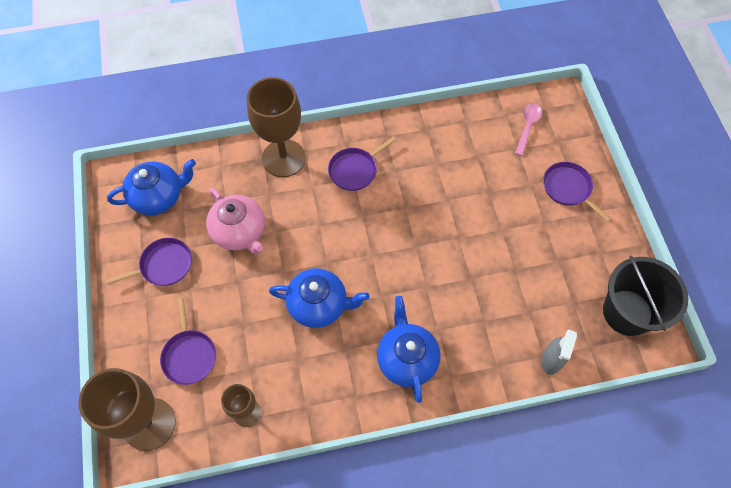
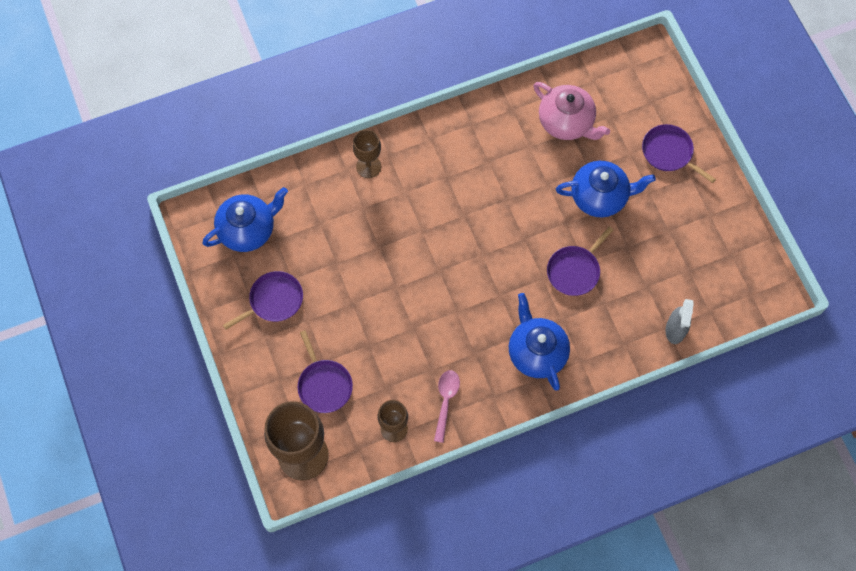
camera: 10 degrees left, 5 degrees up
pink teapot [206,188,265,254] -> pink teapot moved to [533,82,610,140]
brown goblet [247,77,305,177] -> brown goblet [353,129,381,178], size x0.54
blue teapot [269,268,369,328] -> blue teapot moved to [556,161,656,217]
purple pan [328,136,396,191] -> purple pan moved to [547,227,613,296]
pink spoon [515,103,542,156] -> pink spoon moved to [434,370,460,443]
black bucket [603,256,688,336] -> none

